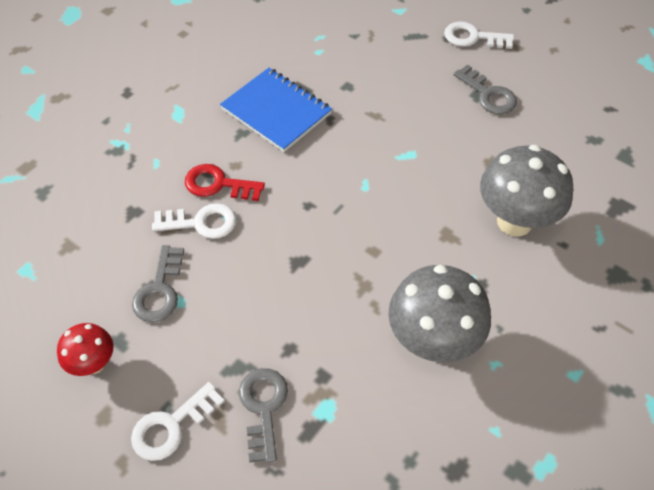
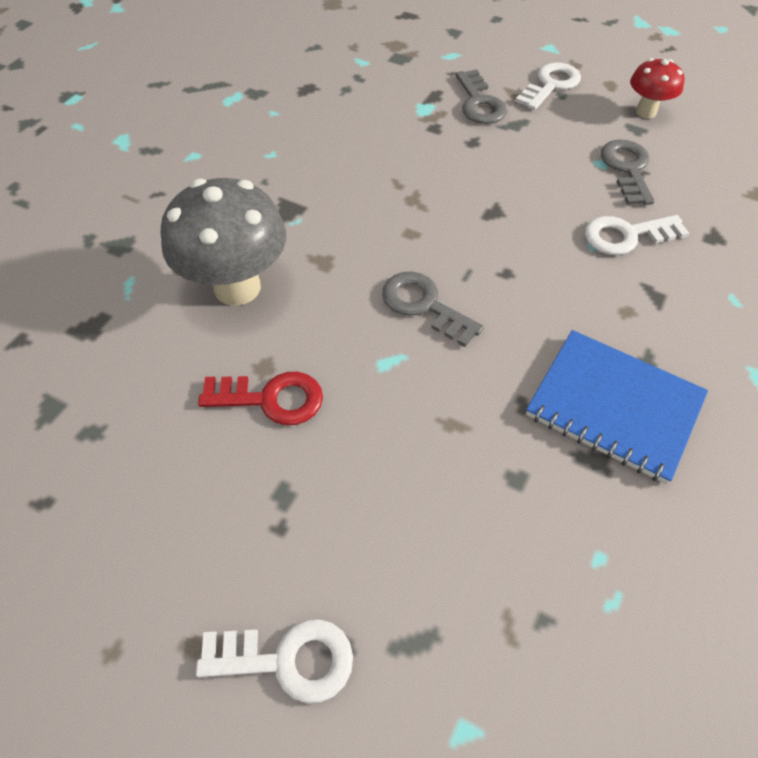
camera: 170 degrees right, 0 degrees up
red key [185,164,265,201] -> red key moved to [198,372,323,425]
grey mushroom [388,265,491,362] -> none
grey key [453,64,517,114] -> grey key moved to [382,271,484,347]

